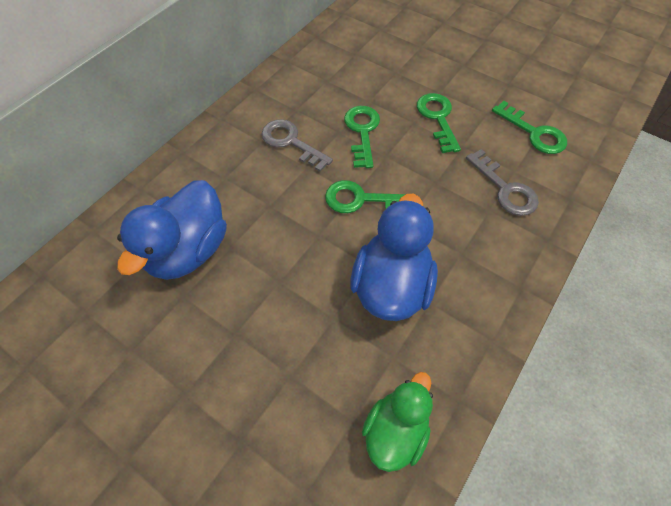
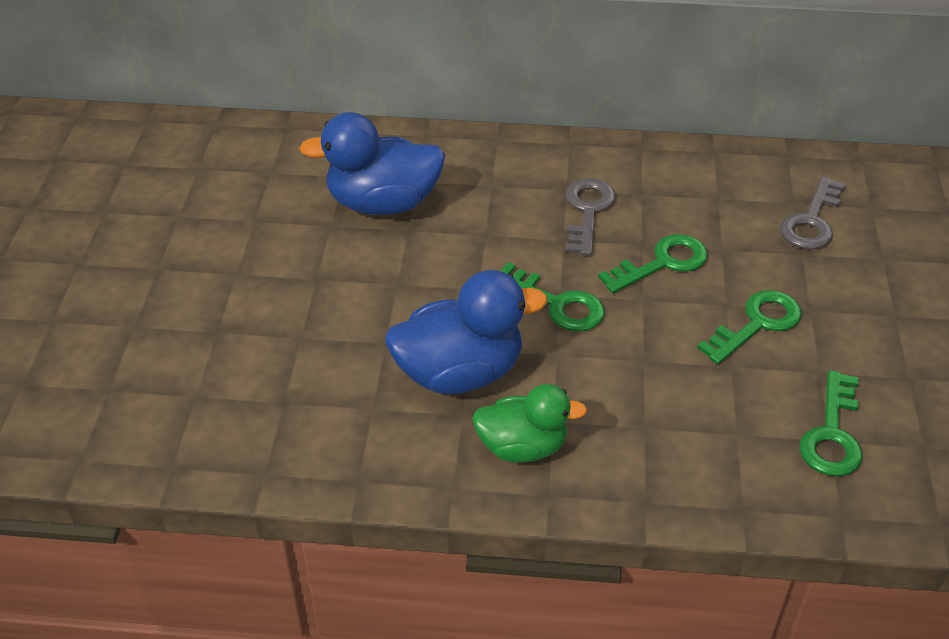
camera: 60 degrees right, 15 degrees down
green key [325,180,405,213] -> green key turned 150 degrees clockwise [500,262,605,332]
green duck [362,372,433,472] -> green duck moved to [472,384,587,463]
grey key [466,149,539,216] -> grey key moved to [780,176,846,249]

